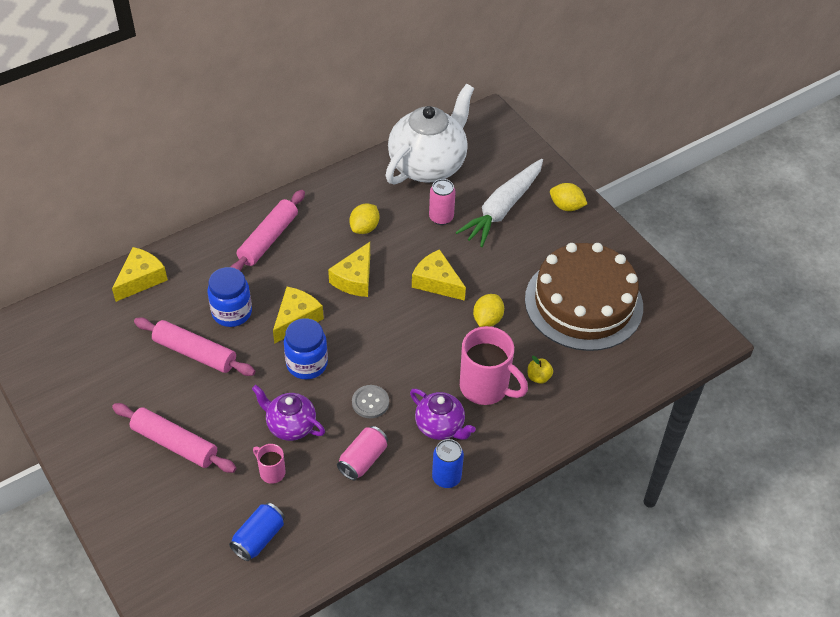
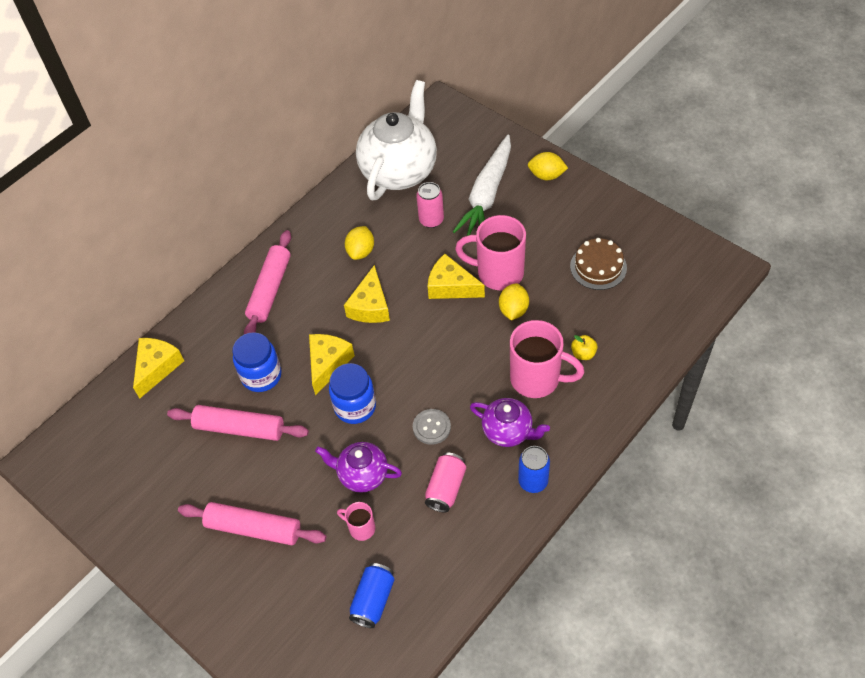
camera: 10 degrees left, 5 degrees up
brown cake [525,243,643,351] -> brown cake [570,238,627,290], size x0.48
none -> pink mug [455,215,526,290]

